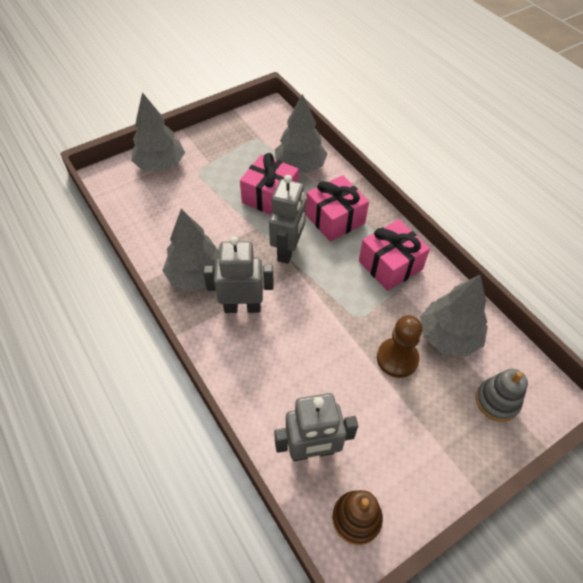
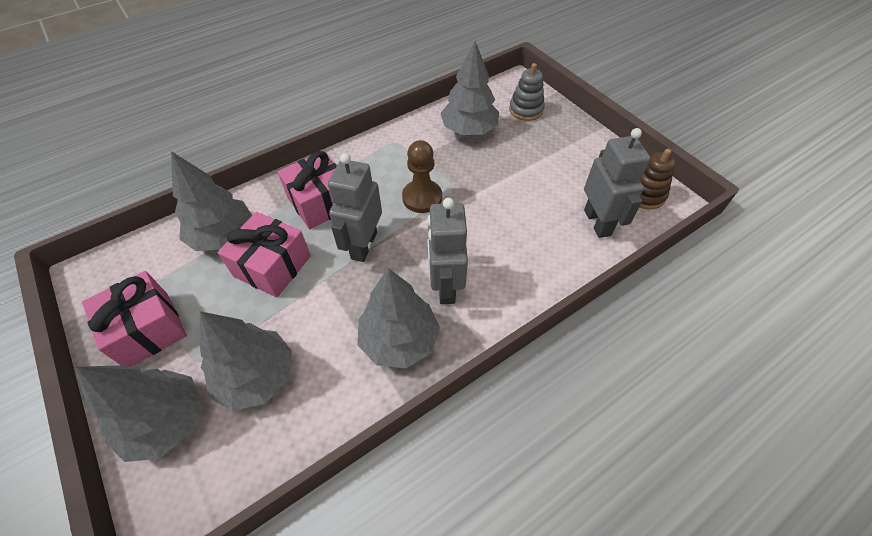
camera: 90 degrees left, 0 degrees up
grey robot [269,175,306,264] -> grey robot turned 90 degrees counterclockwise [328,153,382,262]
pink gift [359,219,430,291] -> pink gift moved to [82,271,187,367]
brown pawn [377,315,422,378] -> brown pawn moved to [402,140,442,213]
none -> grey tree [199,311,292,411]

